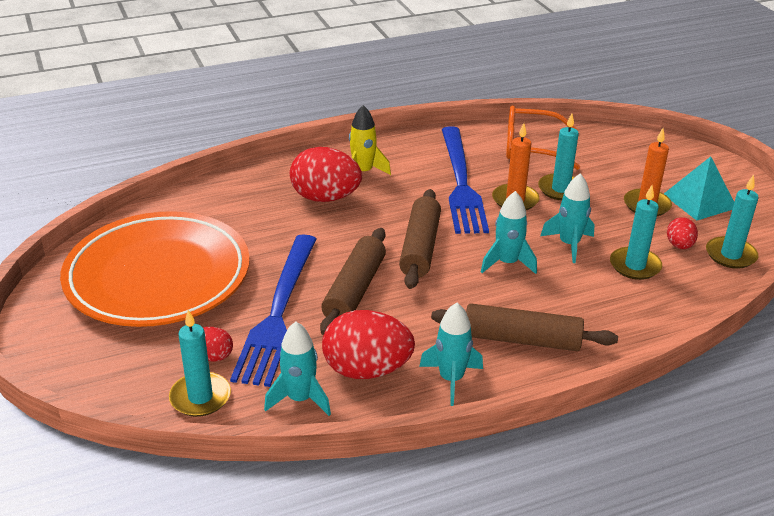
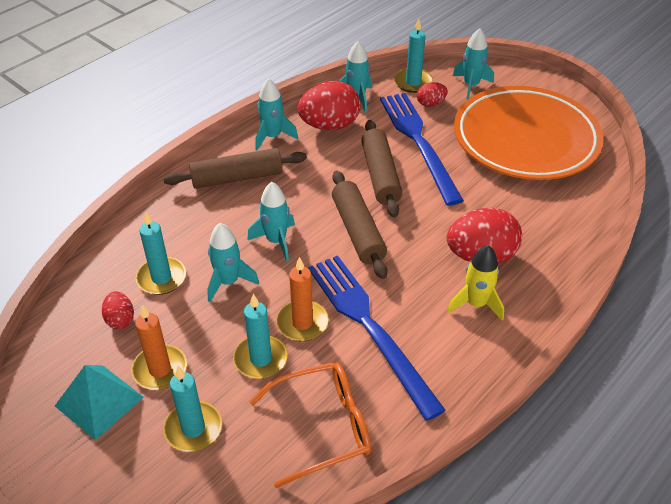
camera: 155 degrees right, 10 degrees up
turquoise candle [706,175,759,269] -> turquoise candle moved to [163,366,222,452]
none -> turquoise rocket [453,28,494,100]

